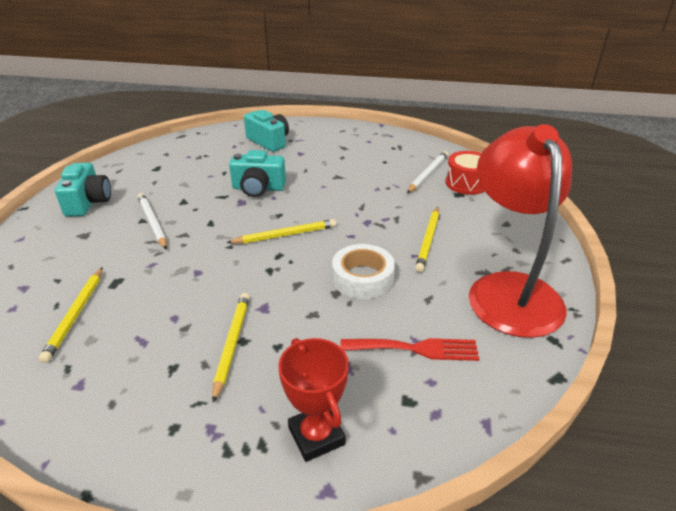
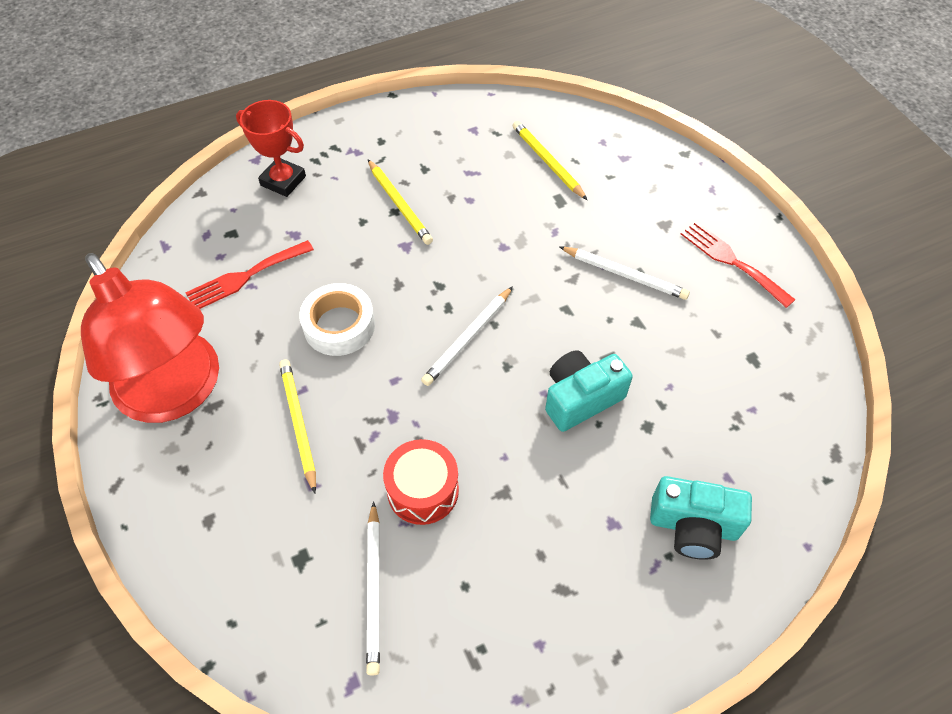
camera: 145 degrees right, 20 degrees up
turquoise camera [55,163,111,217] -> red fork [681,221,796,308]
yellow pencil [226,219,336,244] -> white pencil [421,286,513,386]
red drum [445,151,485,195] -> red drum moved to [383,439,459,525]

